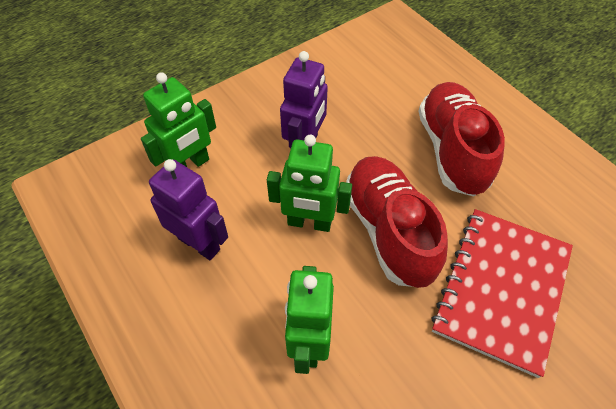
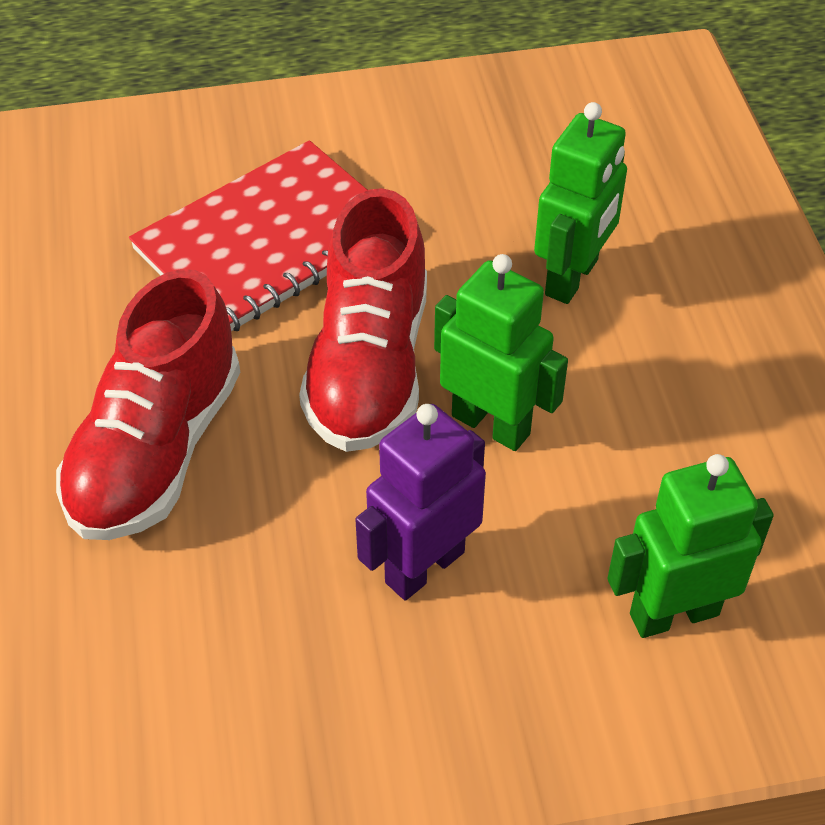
camera: 155 degrees left, 5 degrees down
purple robot [149,159,228,260] -> none

